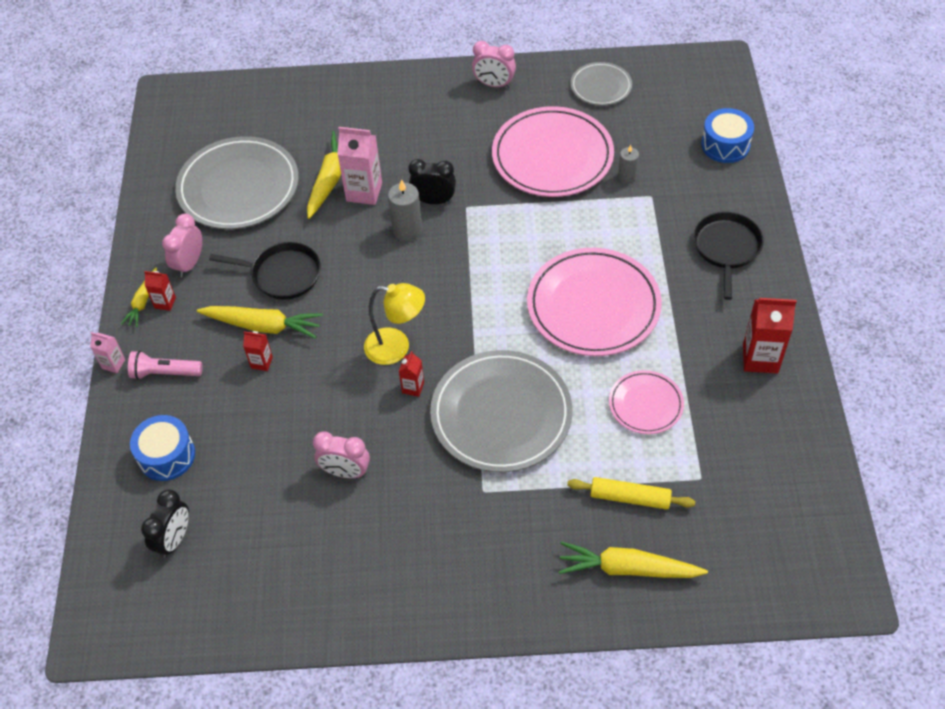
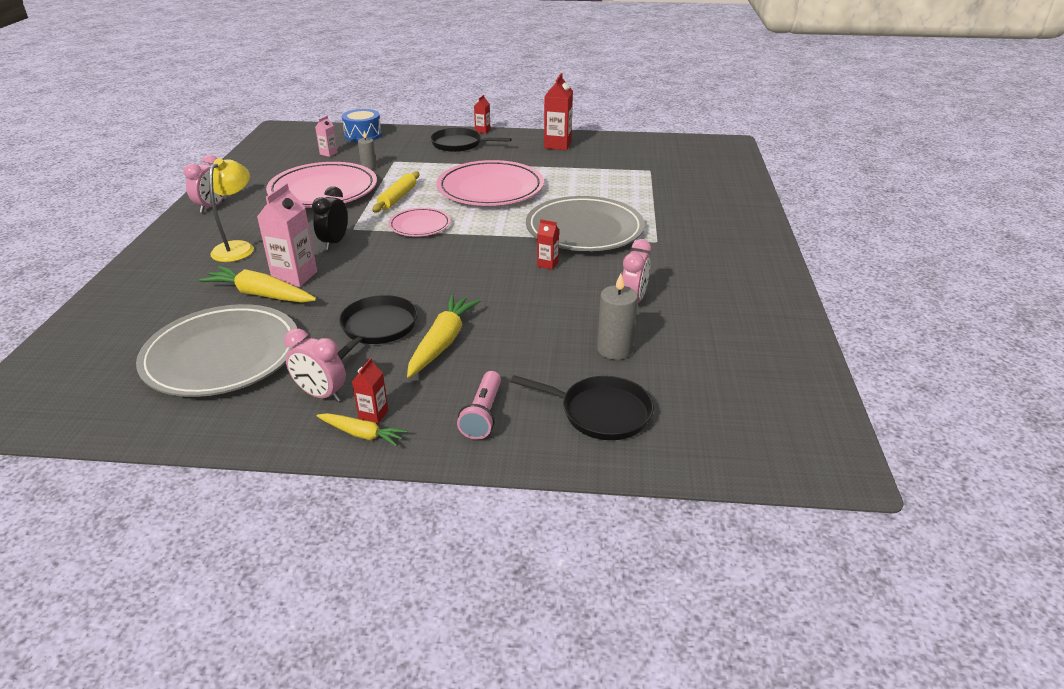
camera: 85 degrees left, 20 degrees down
pink carton [90,332,125,373] -> pink carton moved to [315,116,338,157]
blue drum [130,415,195,481] -> black pan [511,375,654,440]
black clock [141,489,189,558] -> none
red carton [243,331,273,371] -> red carton moved to [474,95,491,134]
yellow lamp [364,283,425,365] -> yellow lamp moved to [209,158,254,262]
grey candle [388,179,422,241] -> grey candle moved to [597,273,638,360]
yellow carrot [558,542,708,578] -> none
yellow rolling pin [567,477,695,509] -> yellow rolling pin moved to [373,171,419,212]
grey plate [571,62,632,106] -> none
pink plate [609,370,684,434] -> pink plate moved to [388,208,451,236]

